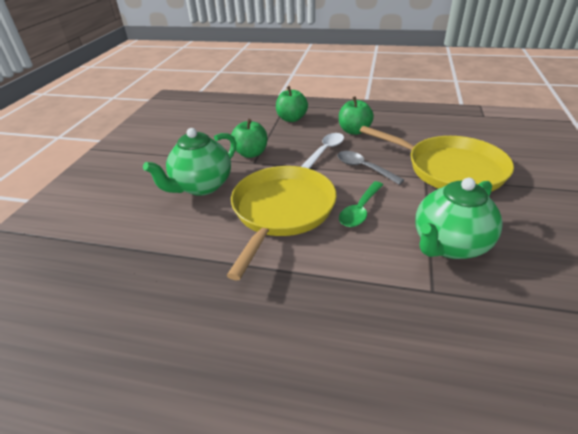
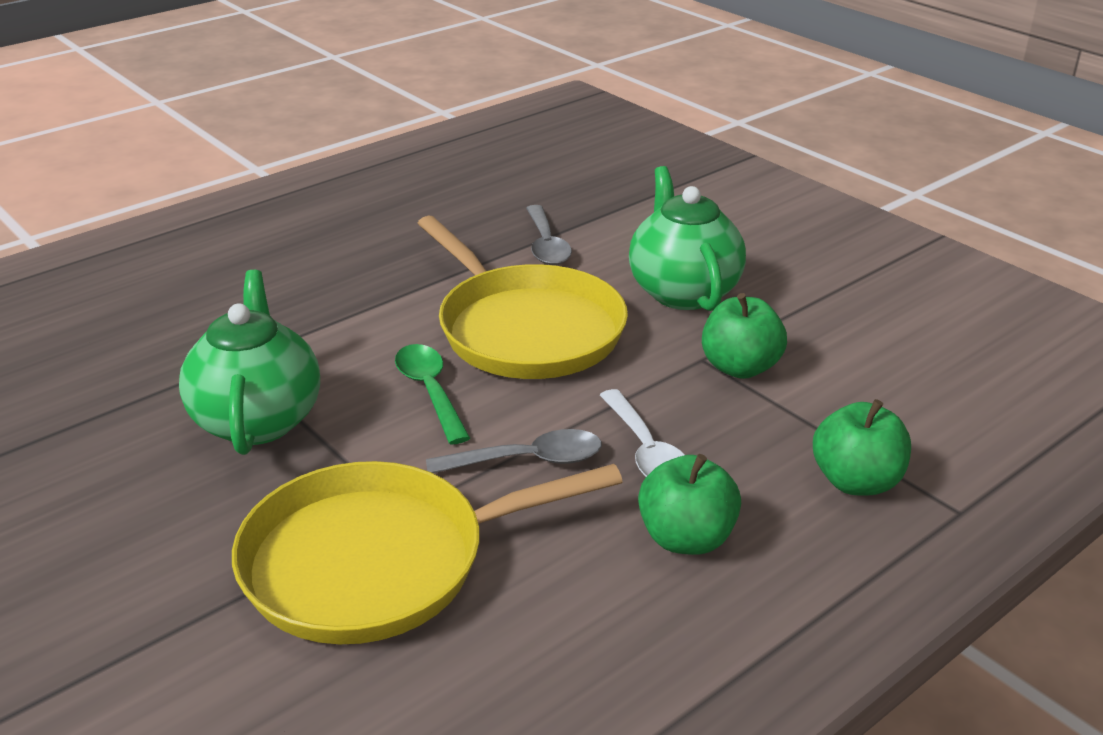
camera: 125 degrees right, 5 degrees down
none -> grey spoon [526,205,572,265]

